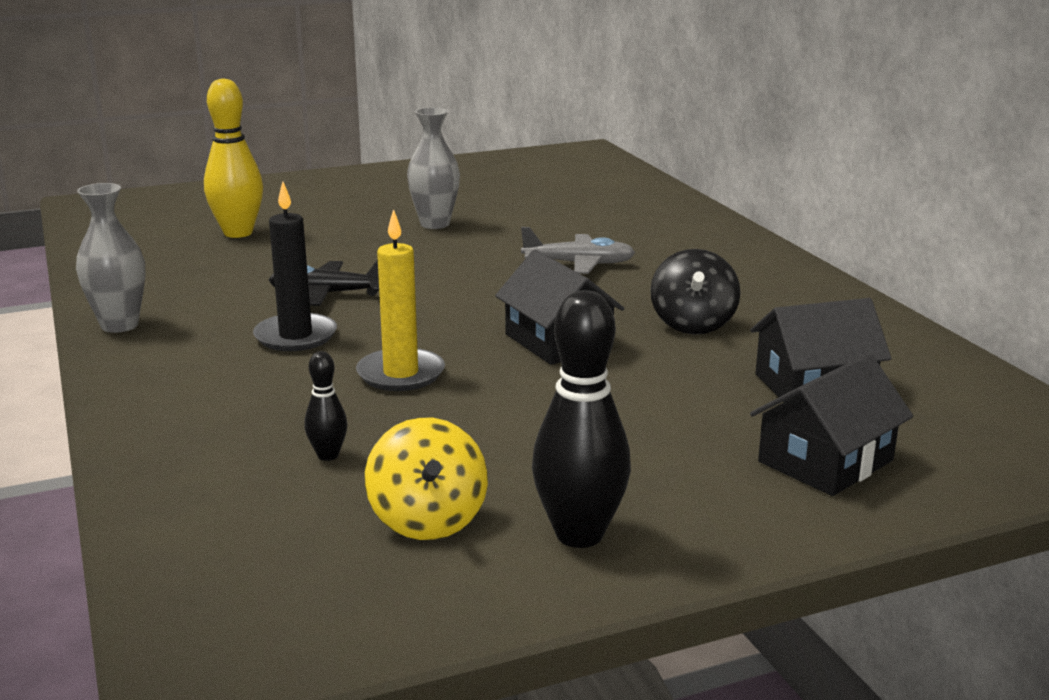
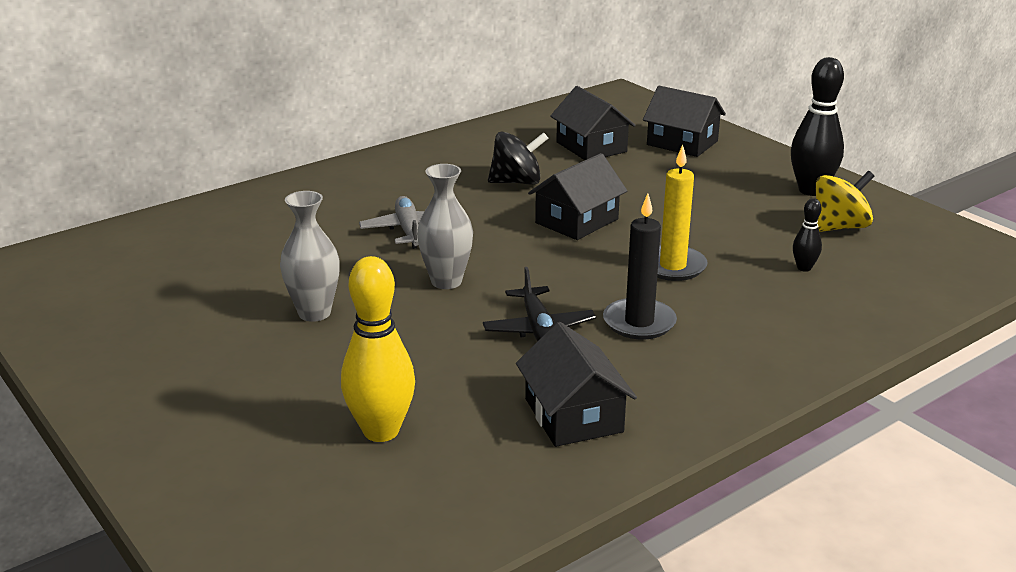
camera: 105 degrees left, 5 degrees up
grey vase [76,183,146,333] -> grey vase moved to [417,164,473,289]
none -> black house [516,322,637,447]

